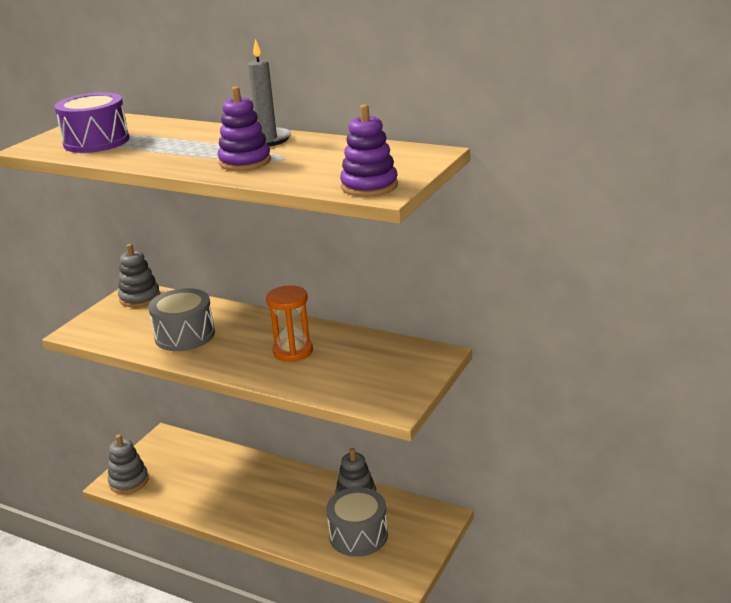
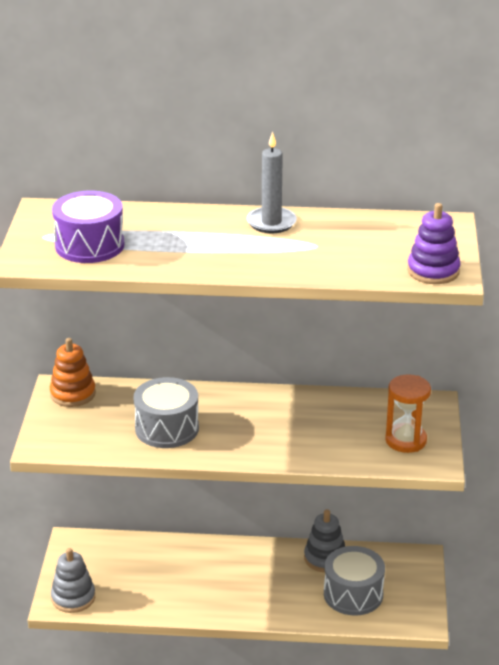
camera: 25 degrees left, 5 degrees up
grey stacking toy [118,244,160,307] -> orange stacking toy [50,338,96,407]
purple stacking toy [218,86,271,171] -> none
orange hourglass [266,285,313,362] -> orange hourglass moved to [385,374,431,453]

